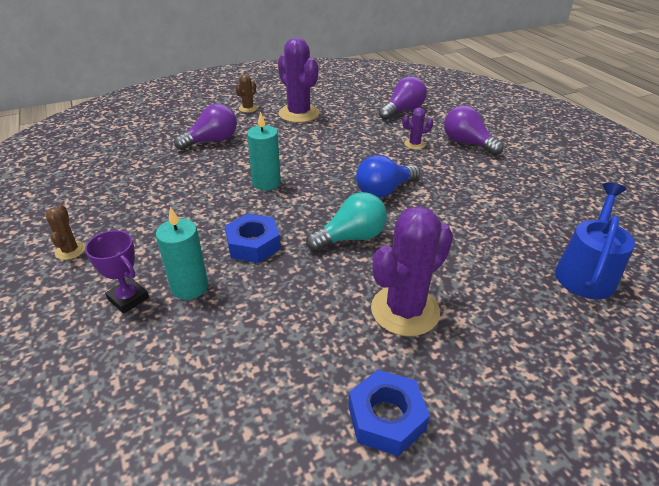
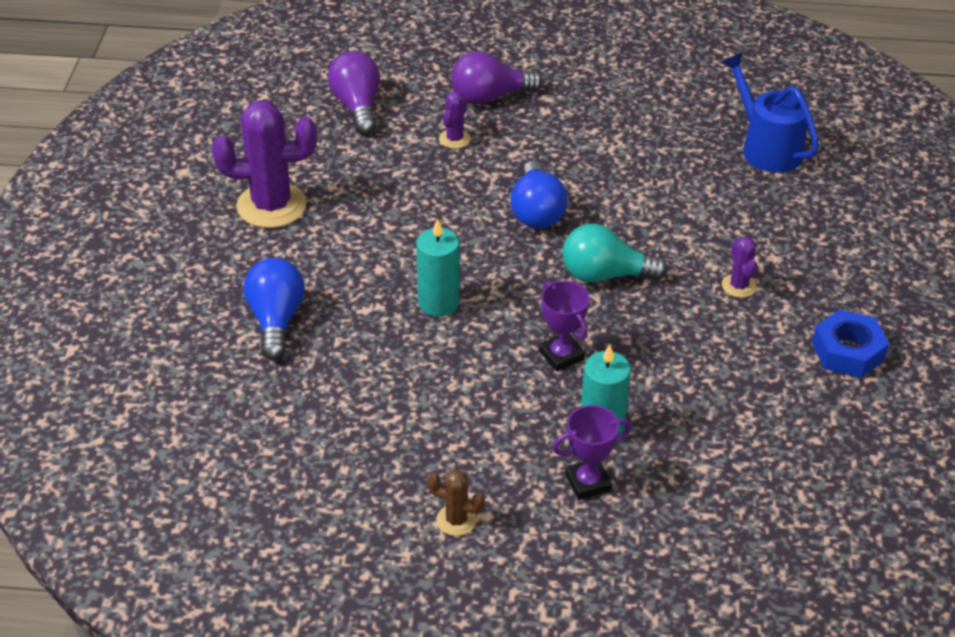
camera: 60 degrees left, 5 degrees up
purple light bulb [174,104,237,150] -> blue light bulb [244,258,305,360]
blue nut [225,214,281,263] -> purple trophy [539,281,590,372]
brown cactus [235,74,258,113] -> none
turquoise light bulb [306,192,387,251] -> turquoise light bulb turned 90 degrees counterclockwise [562,224,668,282]
purple cactus [371,206,453,336] -> purple cactus [722,237,757,298], size x0.47

